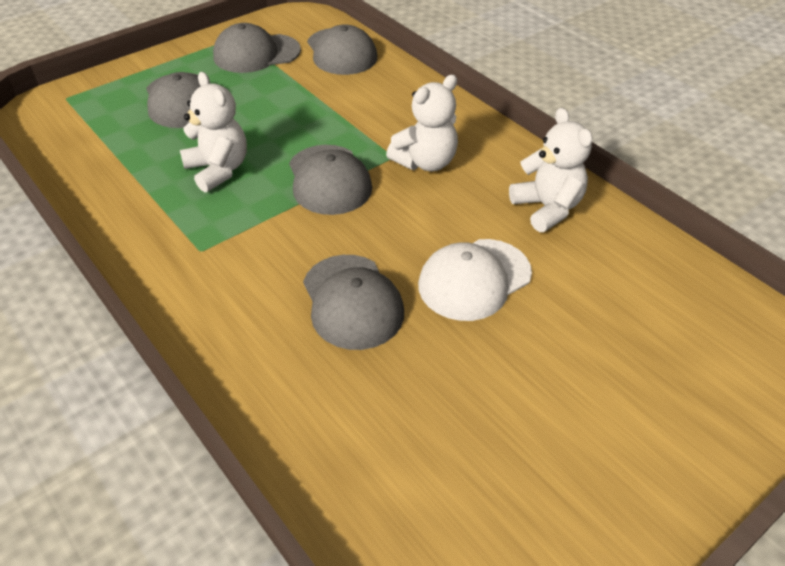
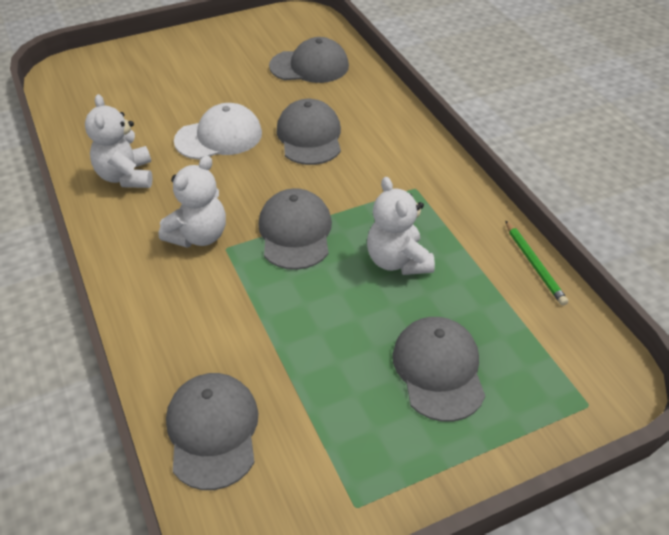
camera: 165 degrees left, 0 degrees up
grey cap [213,23,301,73] -> grey cap moved to [269,37,349,83]
white teddy bear [386,75,458,171] -> white teddy bear turned 150 degrees clockwise [159,155,226,248]
none -> green pencil [505,220,568,306]

